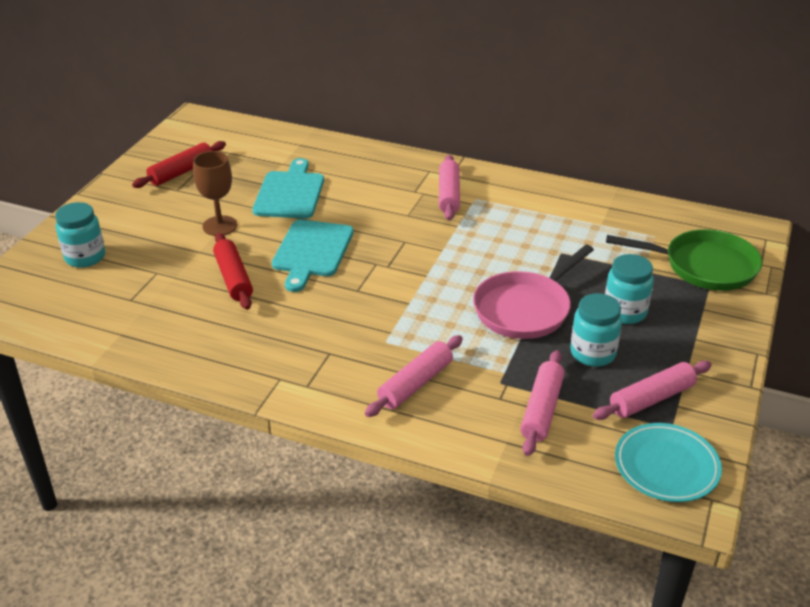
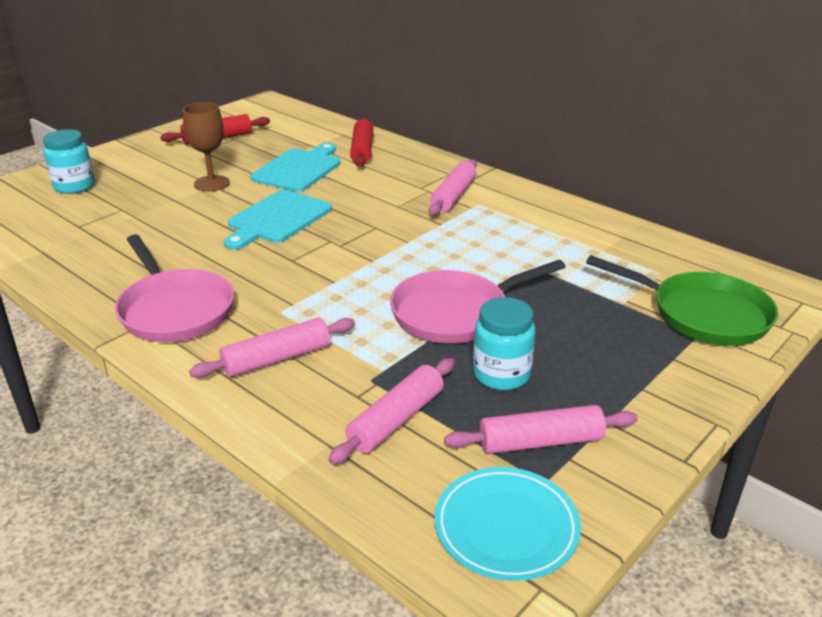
camera: 20 degrees right, 5 degrees down
red rolling pin [213,233,253,310] -> red rolling pin moved to [350,118,373,167]
turquoise jar [605,254,654,324] -> none
none -> pink pan [115,234,234,342]

